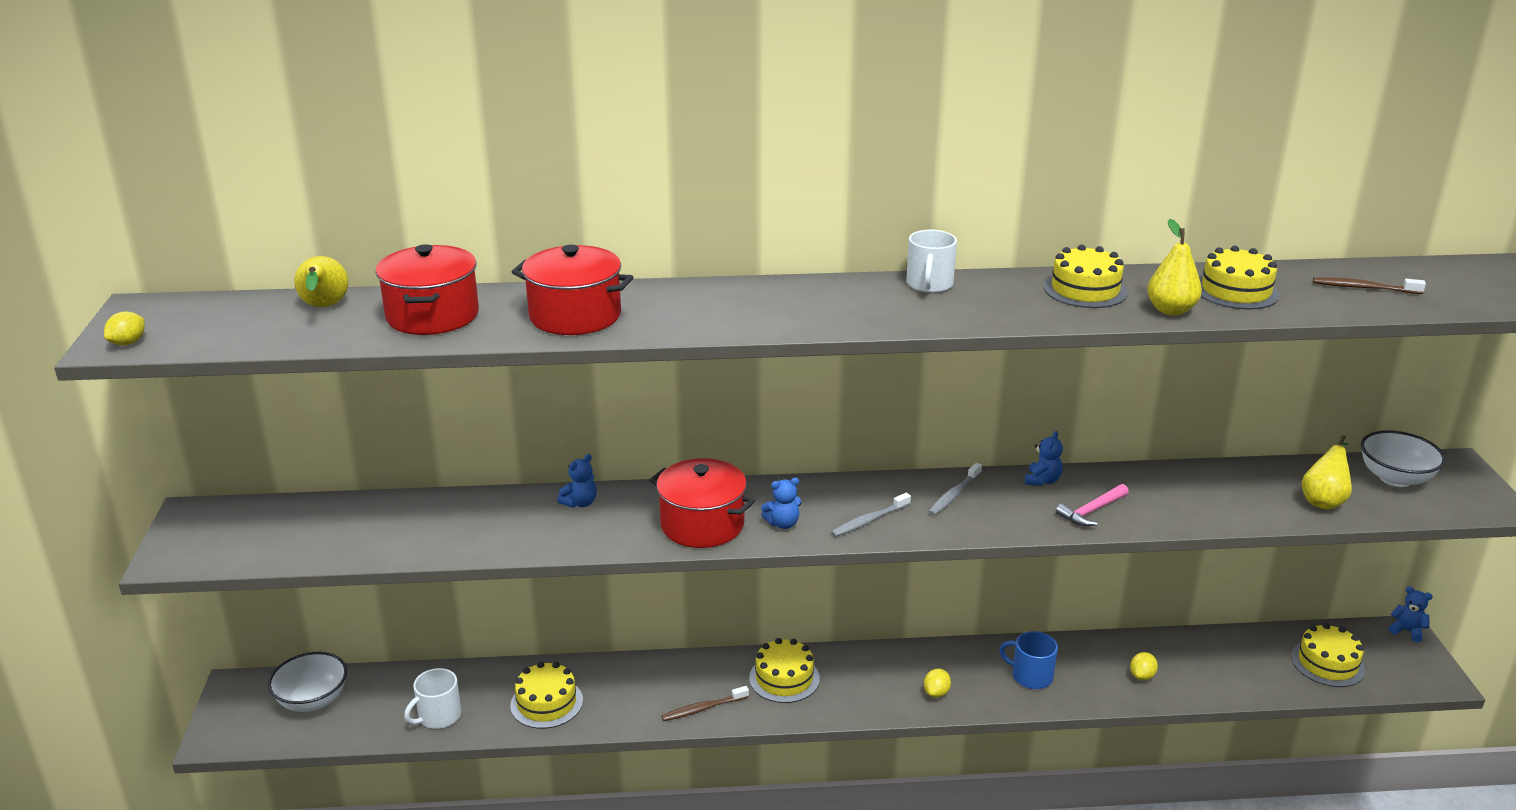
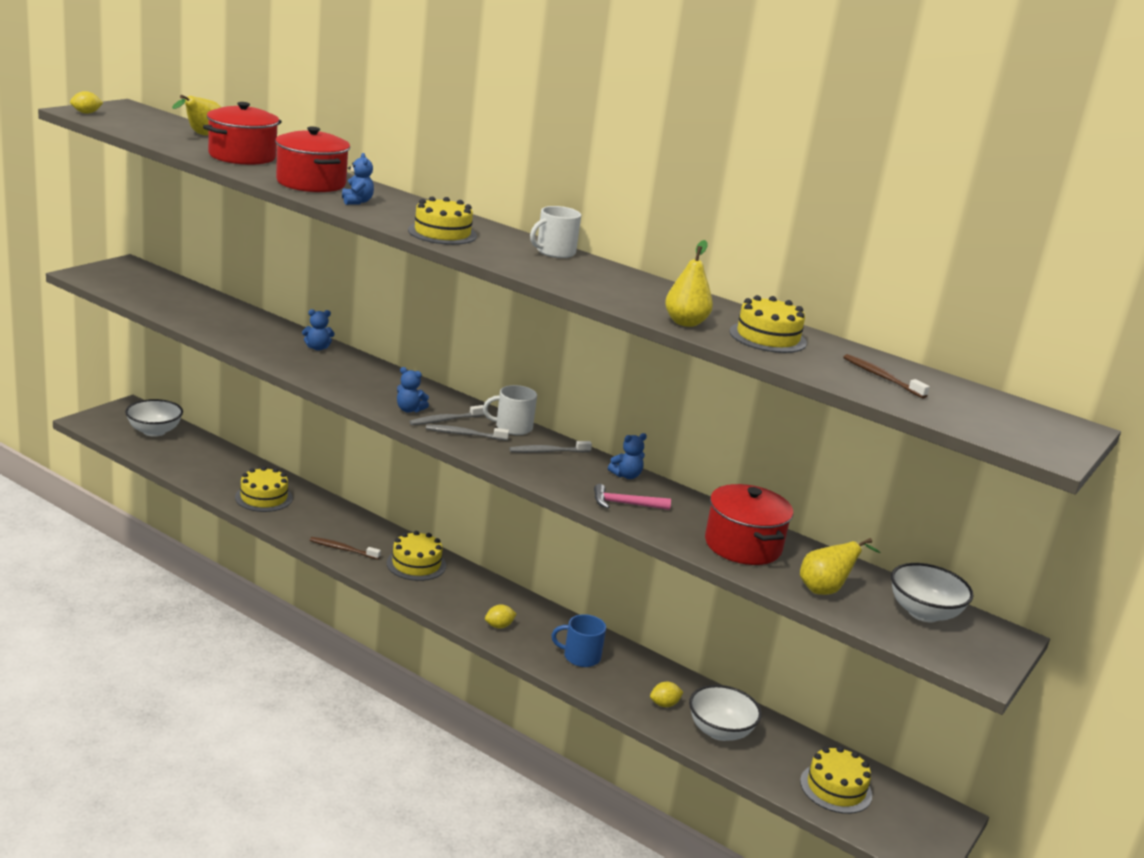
camera: 35 degrees right, 5 degrees down
white mug [404,668,461,729] -> white mug moved to [483,385,537,435]
red pot [650,458,755,548] -> red pot moved to [705,484,793,565]
blue mug [999,631,1058,689] -> blue mug turned 60 degrees counterclockwise [551,614,606,667]
yellow cake [1044,244,1128,308] -> yellow cake moved to [408,197,477,245]
blue teddy bear [1389,586,1433,643] -> blue teddy bear moved to [342,153,374,205]
none -> grey toothbrush [409,405,484,425]
none -> white bowl [689,685,762,741]

